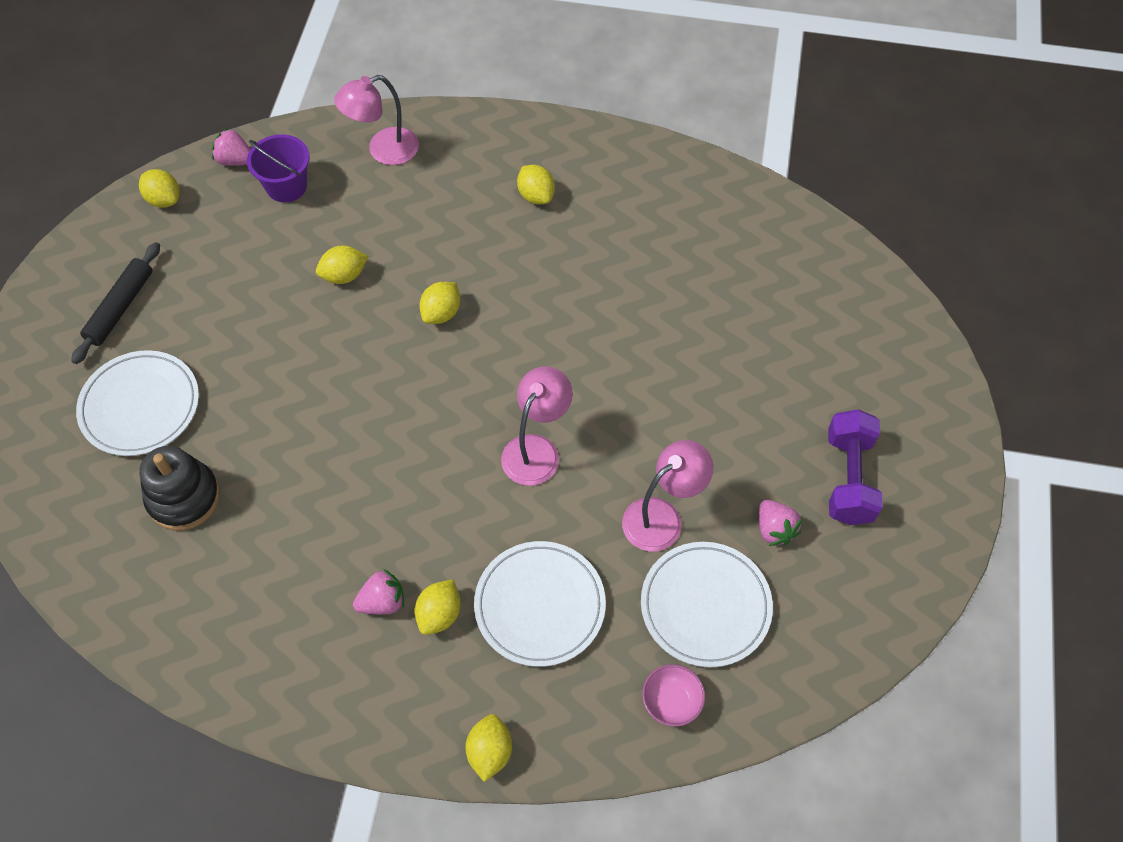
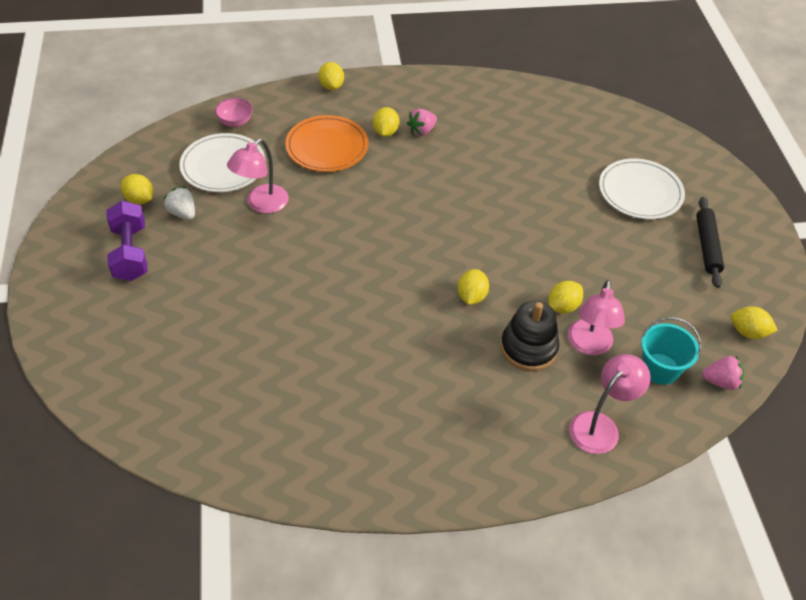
camera: 160 degrees right, 10 degrees down
black stacking toy [139,446,220,531] -> black stacking toy moved to [501,301,559,371]
purple bucket [247,134,310,202] -> turquoise bucket [641,317,701,385]
white plate [474,541,606,667] -> orange plate [285,115,368,172]
pink lamp [501,366,573,486] -> pink lamp moved to [568,280,625,355]
yellow lemon [517,165,555,205] -> yellow lemon moved to [121,174,153,204]
pink strawberry [759,500,802,546] -> white strawberry [164,187,195,220]

